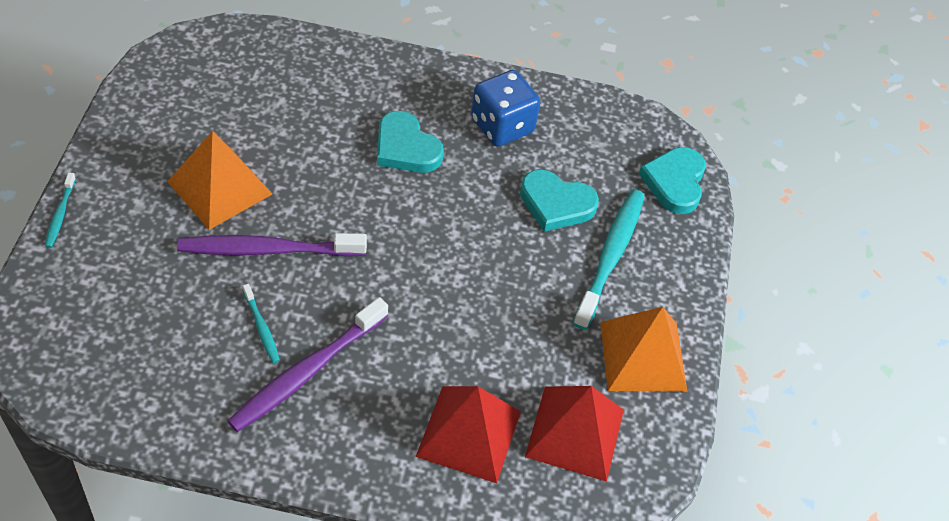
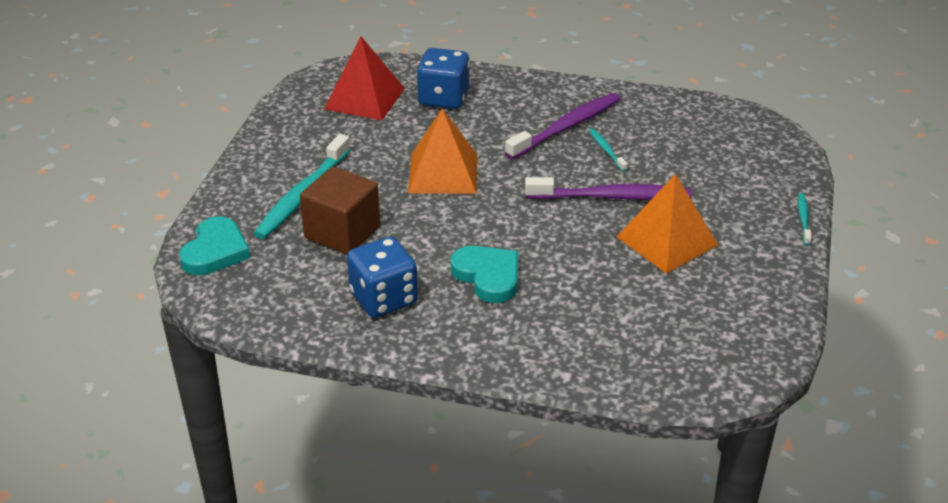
camera: 170 degrees left, 15 degrees down
red pyramid [416,386,521,483] -> blue dice [417,48,470,109]
turquoise heart [520,169,599,232] -> brown cube [300,167,380,255]
orange pyramid [600,307,687,392] -> orange pyramid moved to [408,109,477,194]

